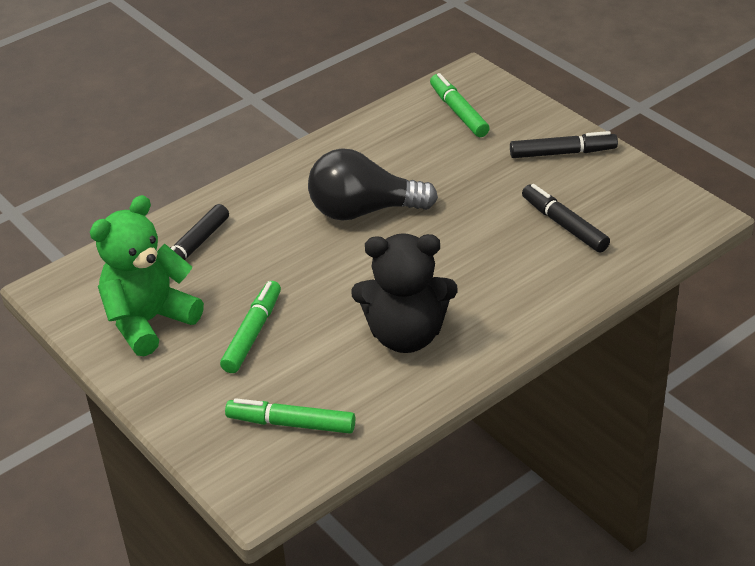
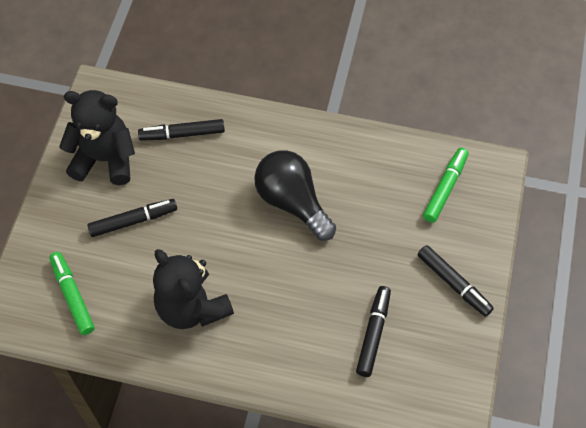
camera: 50 degrees right, 20 degrees up
green teddy bear [90,195,204,356] -> black teddy bear [59,90,135,185]
green marker [220,281,281,373] -> black marker [87,199,177,237]

